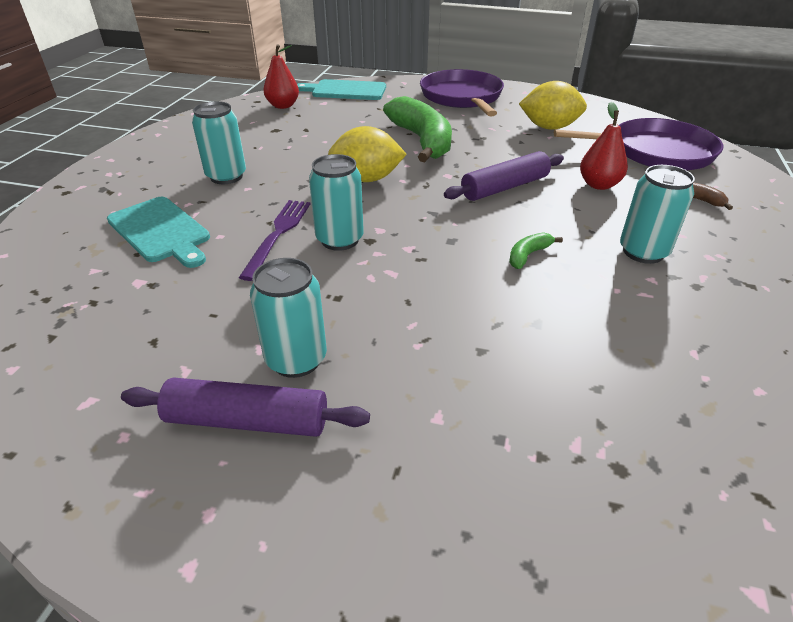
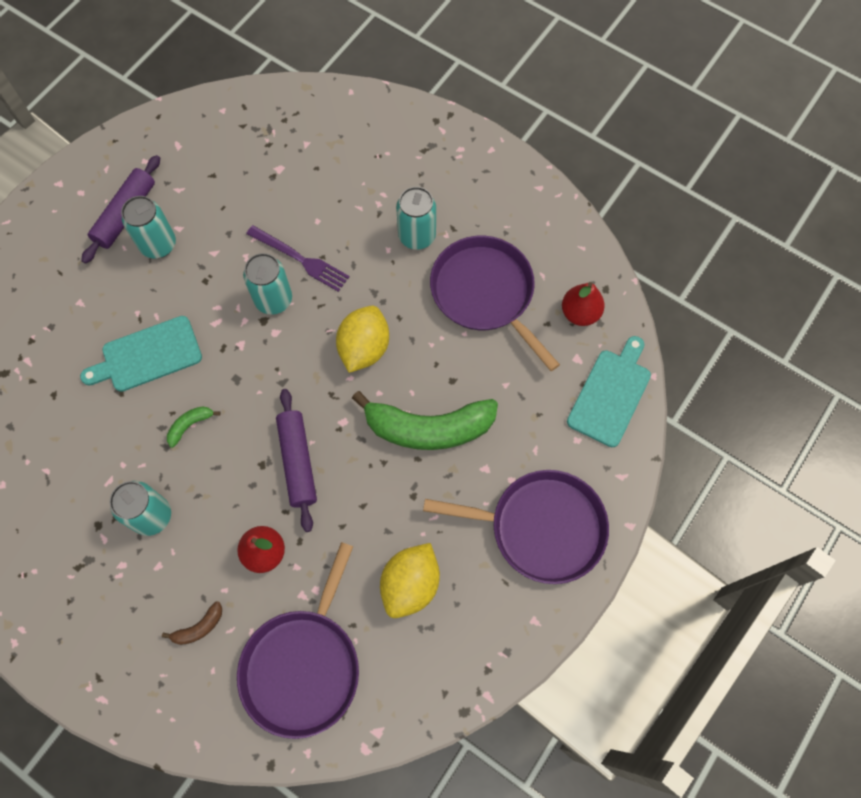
camera: 110 degrees right, 30 degrees up
turquoise cutting board [107,197,210,268] -> turquoise cutting board moved to [80,316,202,392]
green banana [509,232,563,269] -> green banana turned 105 degrees counterclockwise [167,406,221,448]
none -> purple pan [430,236,560,371]

